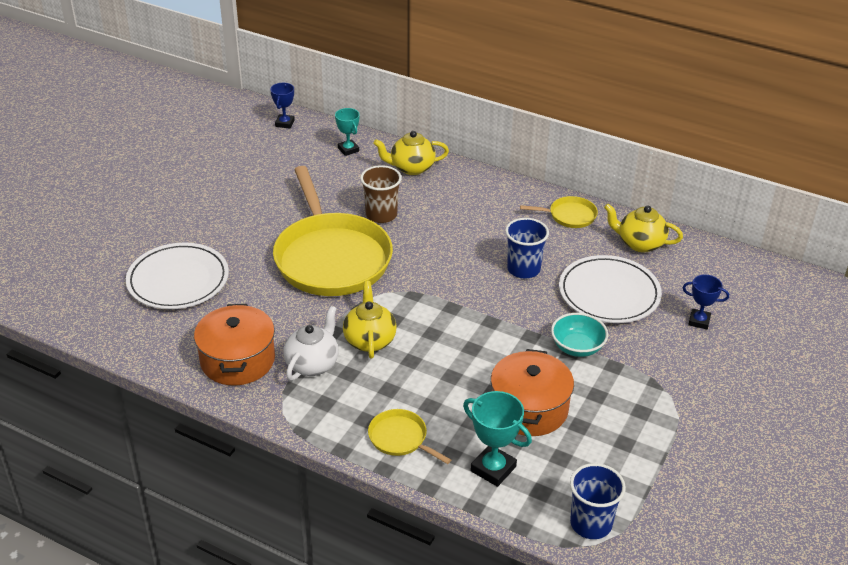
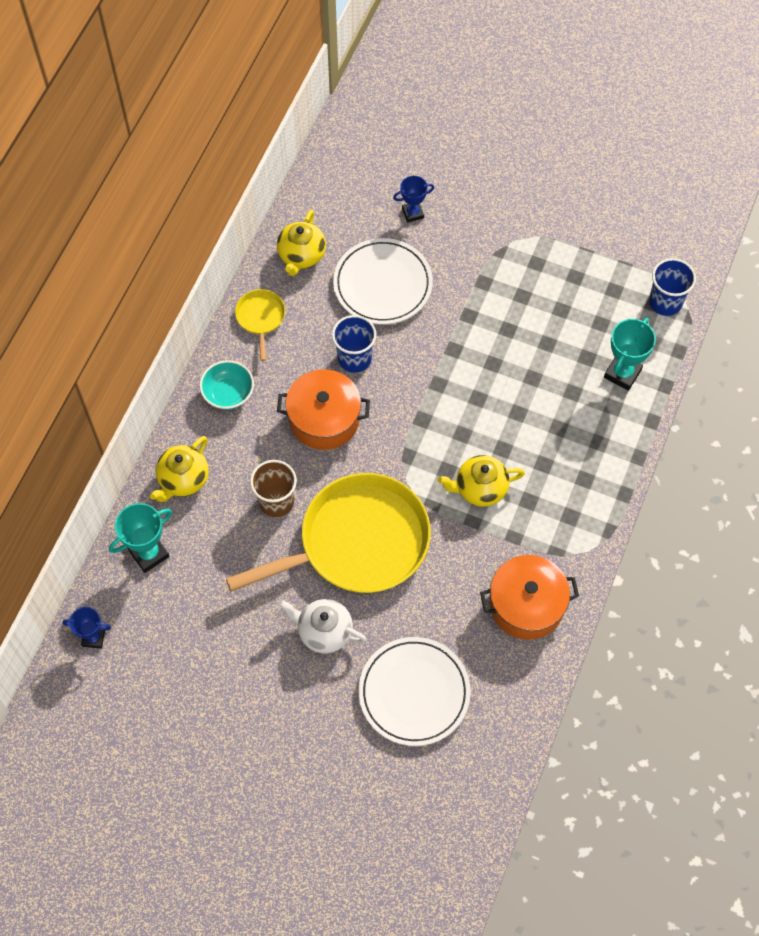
camera: 95 degrees left, 25 degrees up
white teapot [283,306,339,381] -> white teapot moved to [279,599,367,653]
turquoise trophy [335,108,360,156] -> turquoise trophy [109,503,172,573], size x1.52
yellow pan [368,409,451,464] -> none
yellow teapot [373,131,449,175] -> yellow teapot turned 45 degrees clockwise [150,436,209,502]
orange pot [491,349,574,436] -> orange pot moved to [277,369,370,450]
turquoise bowl [551,313,608,357] -> turquoise bowl moved to [199,360,254,410]
blue trophy [683,275,729,329] -> blue trophy turned 60 degrees clockwise [393,176,434,223]

